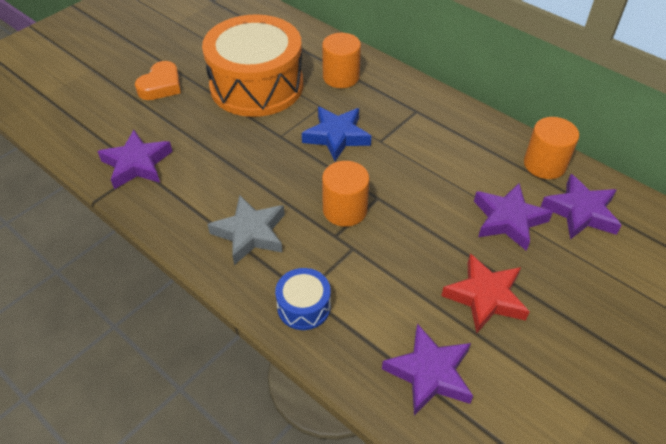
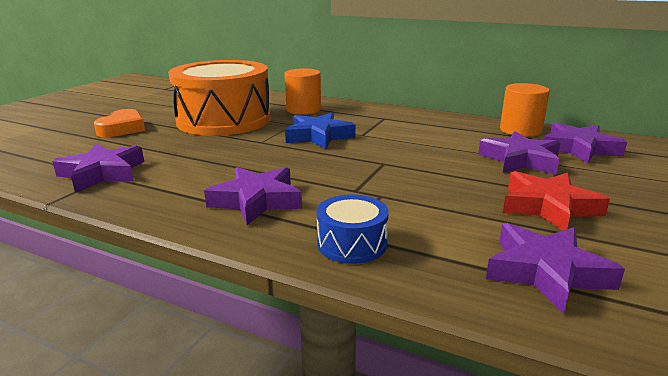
camera: 15 degrees left, 25 degrees down
grey star [207,195,285,265] -> purple star [204,167,302,225]
orange cylinder [322,161,369,227] -> none

